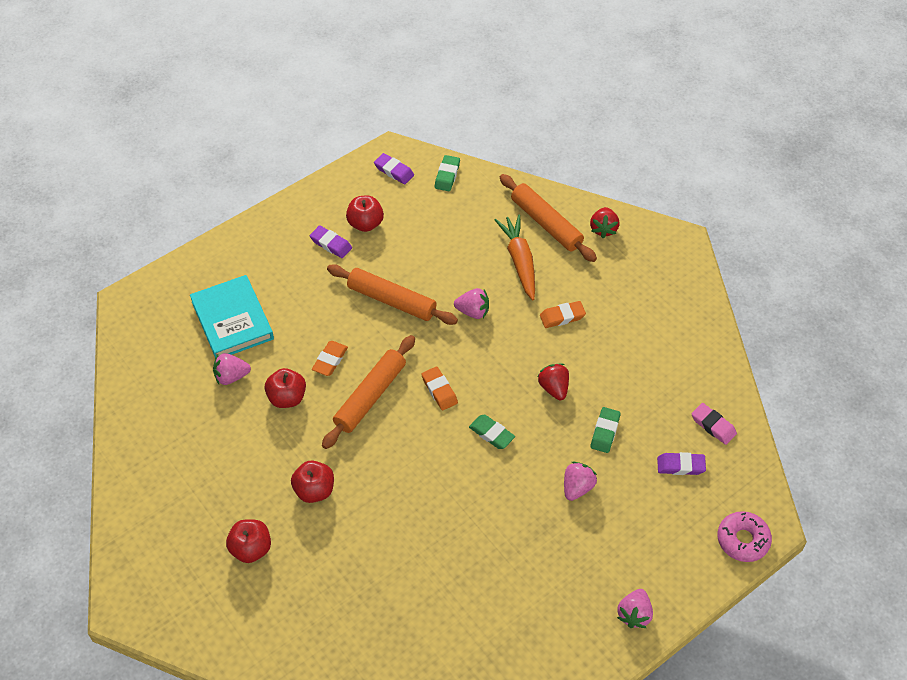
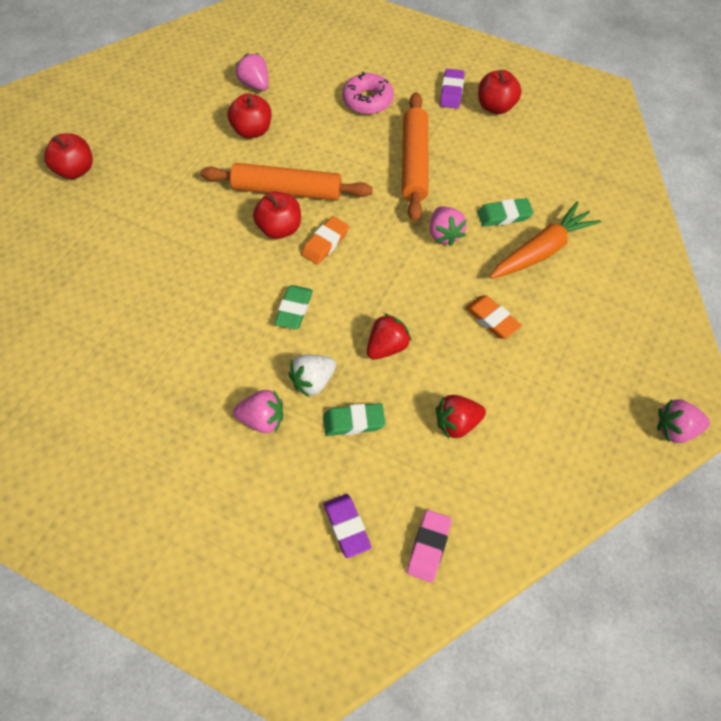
camera: 65 degrees right, 5 degrees up
turquoise book [190,275,274,359] -> none
red apple [291,460,334,503] -> red apple moved to [253,192,301,239]
orange eraser [312,341,348,376] -> none
purple eraser [374,153,414,184] -> none
green eraser [435,155,460,191] -> green eraser moved to [478,198,534,227]
orange rolling pin [500,174,597,262] -> none
red strawberry [590,207,619,238] -> red strawberry moved to [436,395,486,439]
pink strawberry [617,589,653,628] -> pink strawberry moved to [657,399,710,443]
pink donut [717,511,772,562] -> pink donut moved to [342,72,394,115]
none -> white strawberry [289,355,336,398]

